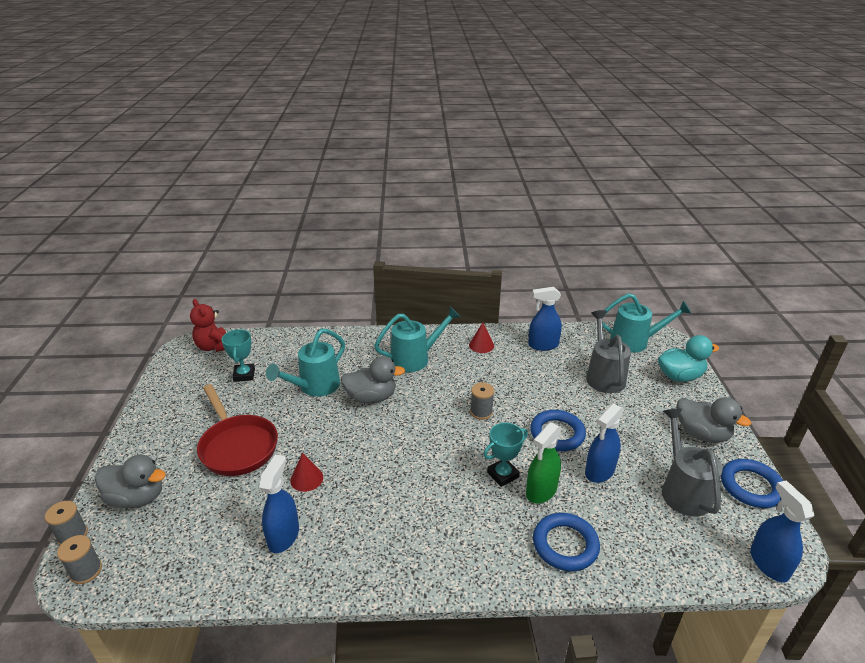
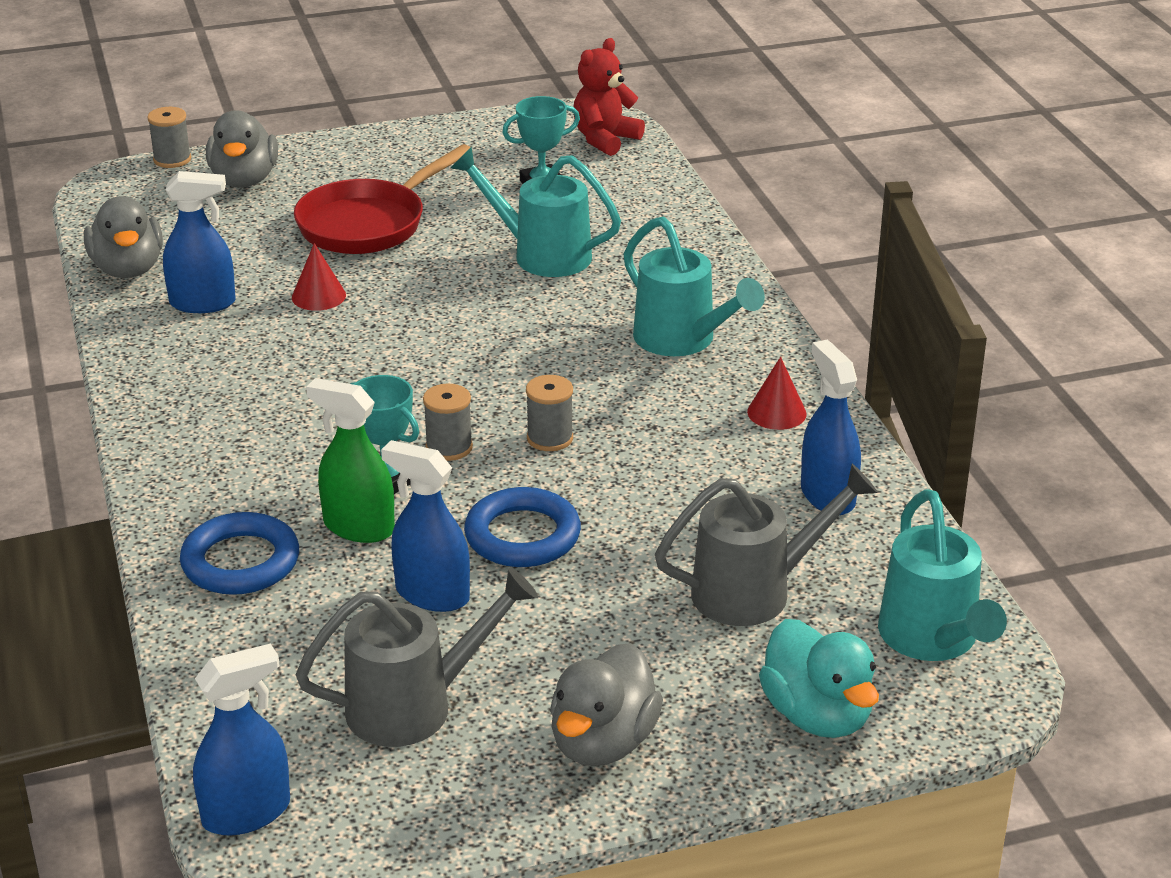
camera: 75 degrees right, 0 degrees up
grey spool [57,535,102,584] -> grey spool moved to [423,384,473,461]
grey duck [340,356,405,404] -> grey duck moved to [84,196,163,278]
blue ring [721,459,783,508] -> none

